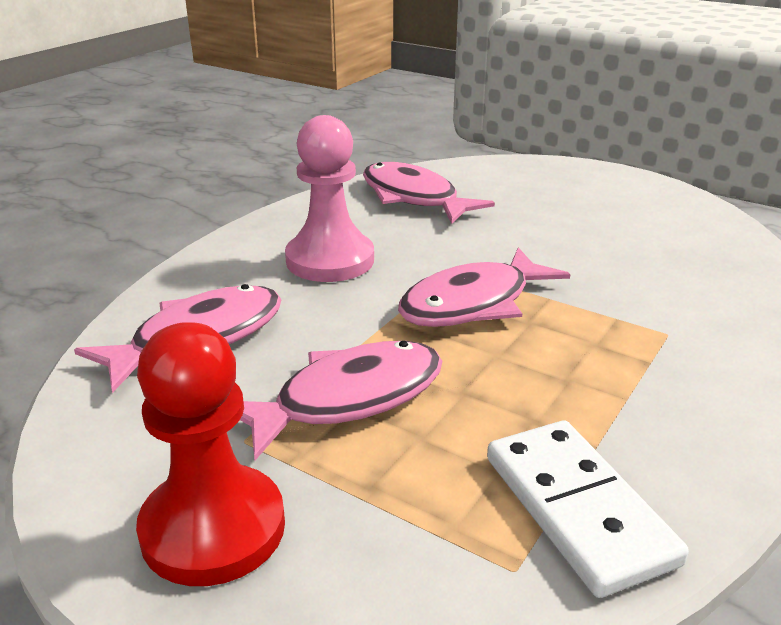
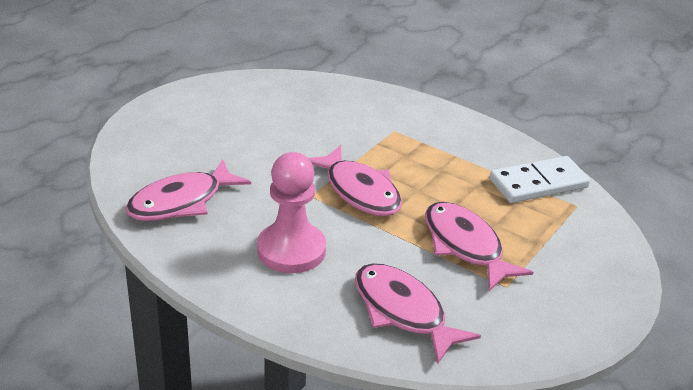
camera: 90 degrees left, 5 degrees up
red pawn [136,322,285,586] -> none

